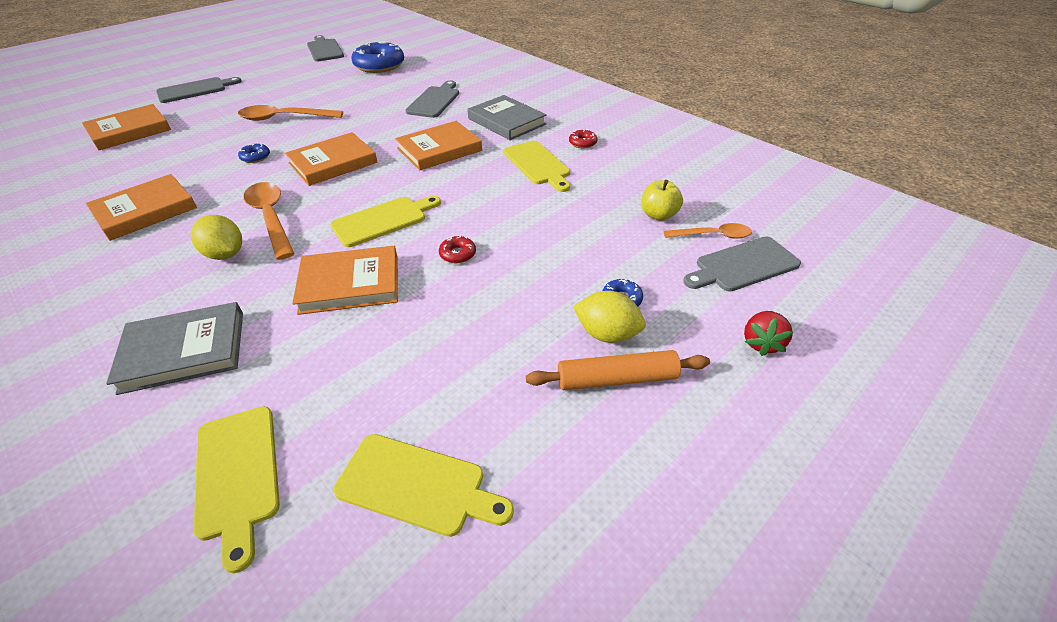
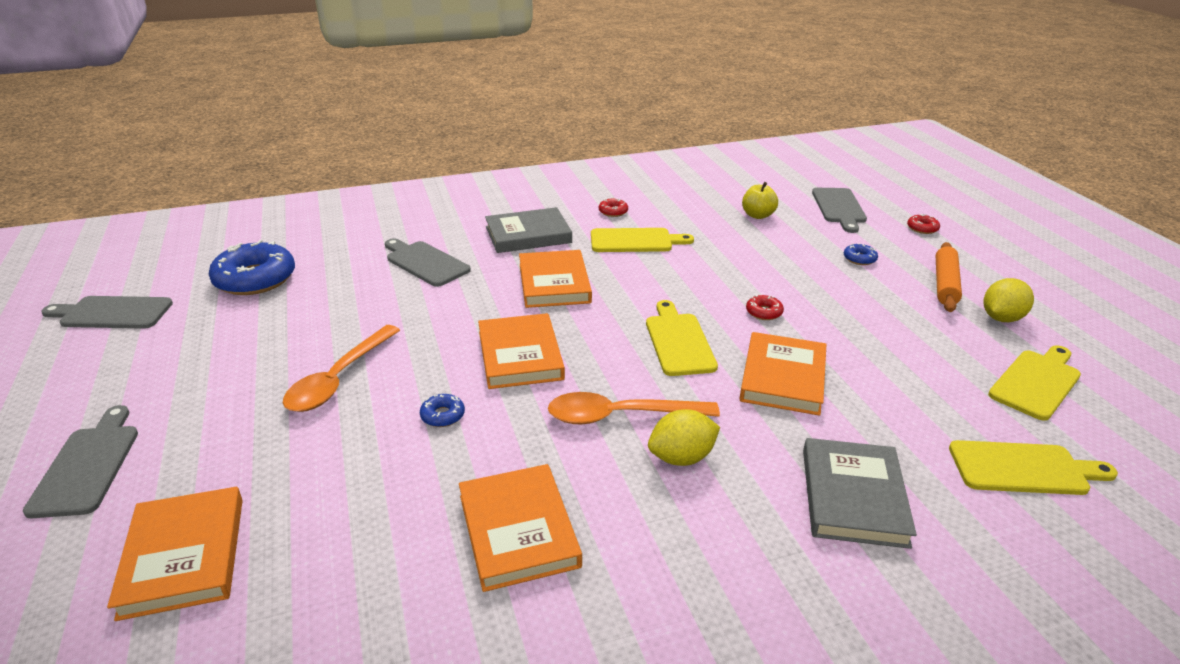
camera: 65 degrees left, 10 degrees down
yellow lemon [573,291,646,343] -> yellow lemon moved to [984,278,1034,322]
orange spoon [664,223,752,239] -> none
red strawberry [744,311,793,356] -> red donut [907,214,940,234]

